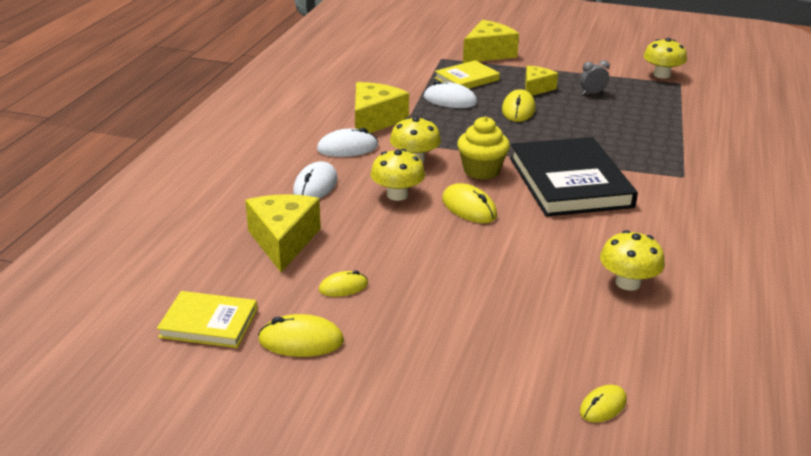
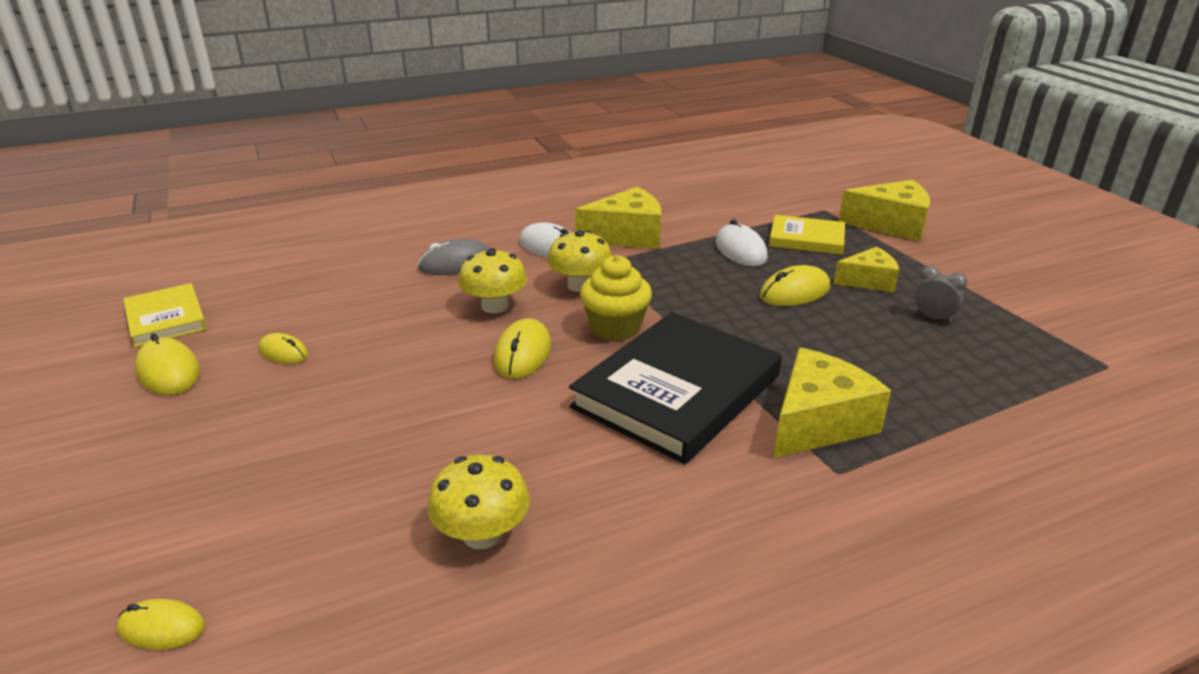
camera: 50 degrees right, 0 degrees up
yellow cheese [245,194,321,272] -> yellow cheese moved to [773,348,891,458]
white mouse [293,161,338,199] -> grey mouse [418,239,490,275]
yellow mushroom [644,38,687,79] -> none

